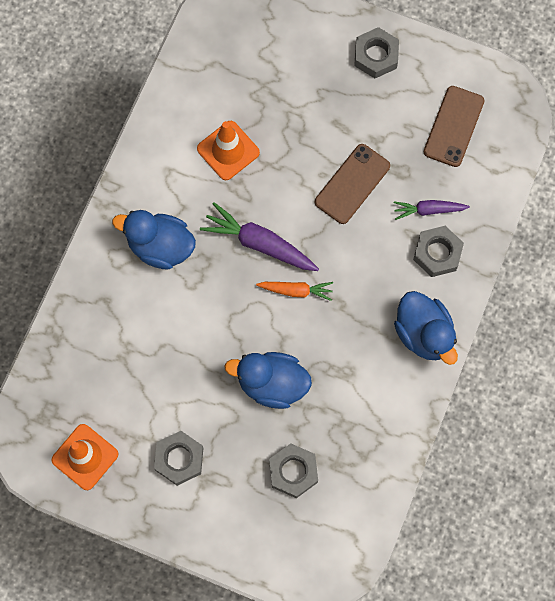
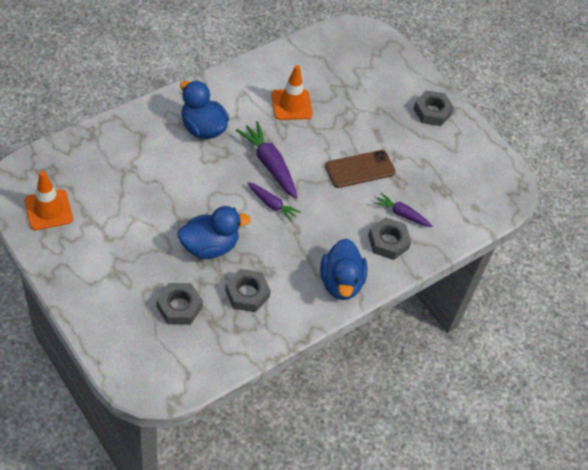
camera: 25 degrees right, 20 degrees down
grey nut [154,431,203,486] -> grey nut moved to [225,269,271,312]
blue duck [224,352,312,409] -> blue duck turned 120 degrees clockwise [178,206,251,259]
orange carrot [256,282,333,301] -> purple carrot [247,182,301,222]
brown phone [424,86,485,167] -> none

